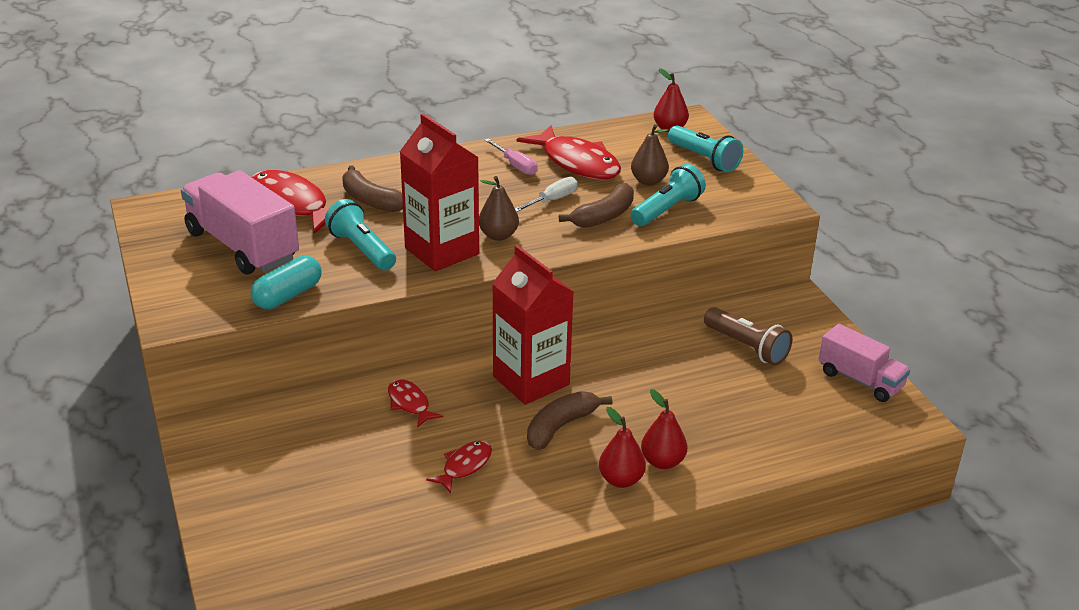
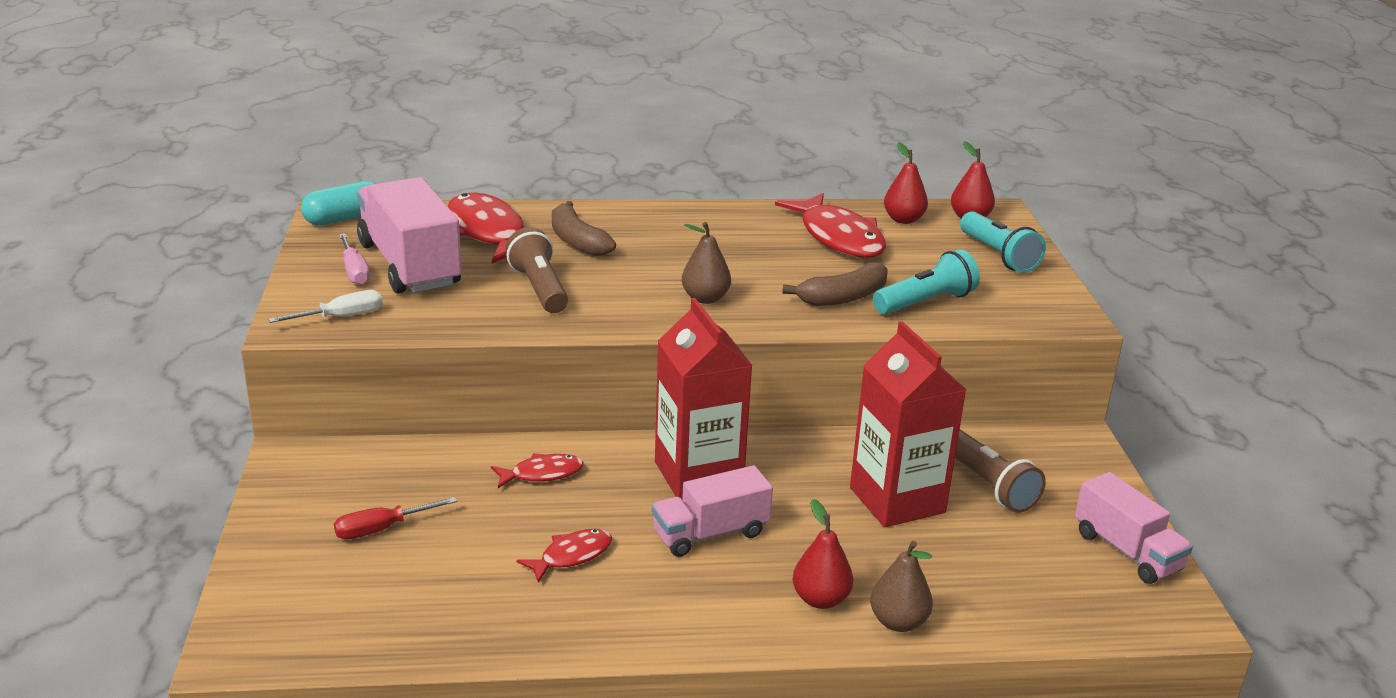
camera: 15 degrees right, 5 degrees down
turquoise capsule [251,256,322,309] -> turquoise capsule moved to [301,181,376,226]
turquoise flashlight [325,199,396,271] -> brown flashlight [505,227,568,313]
red fish [388,379,443,428] -> red fish turned 90 degrees clockwise [491,453,584,488]
red carton [400,114,479,271] -> red carton moved to [850,321,966,527]
pink screwdriver [485,138,538,175] -> pink screwdriver moved to [339,234,370,285]
white screwdriver [515,177,577,212] -> white screwdriver moved to [268,290,383,323]
brown banana [527,391,612,450] -> pink truck [652,465,773,557]
red pear [599,407,646,488] -> red pear moved to [884,142,928,224]
brown pear [631,124,669,185] -> brown pear moved to [870,541,933,632]
none -> red screwdriver [334,497,457,540]

